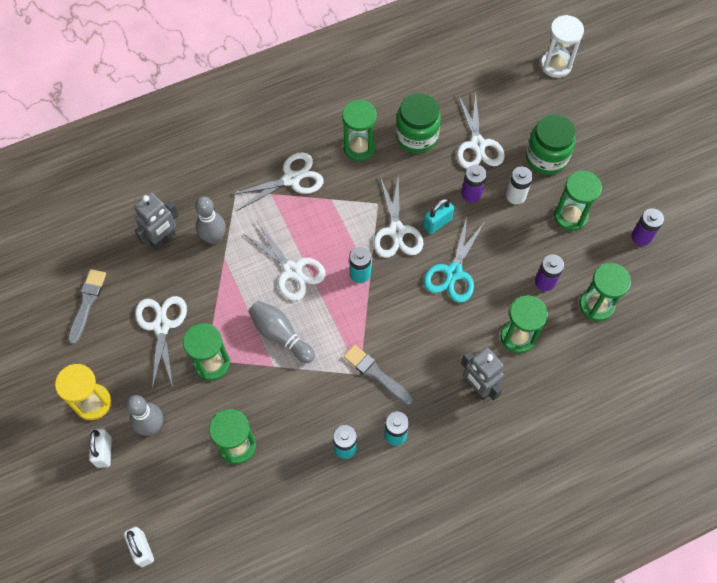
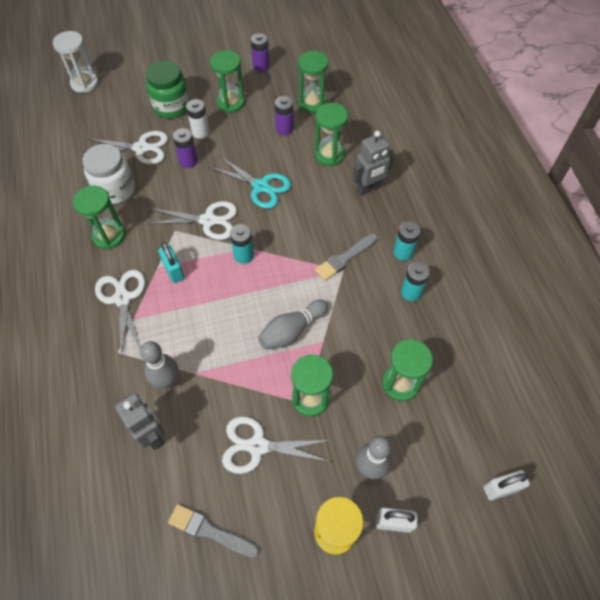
camera: 80 degrees left, 5 degrees down
white scissors [242,222,326,301] -> none
green jar [396,93,441,153] -> white jar [82,144,135,204]
turquoise padlock [423,198,454,234] -> turquoise padlock moved to [158,242,185,283]

